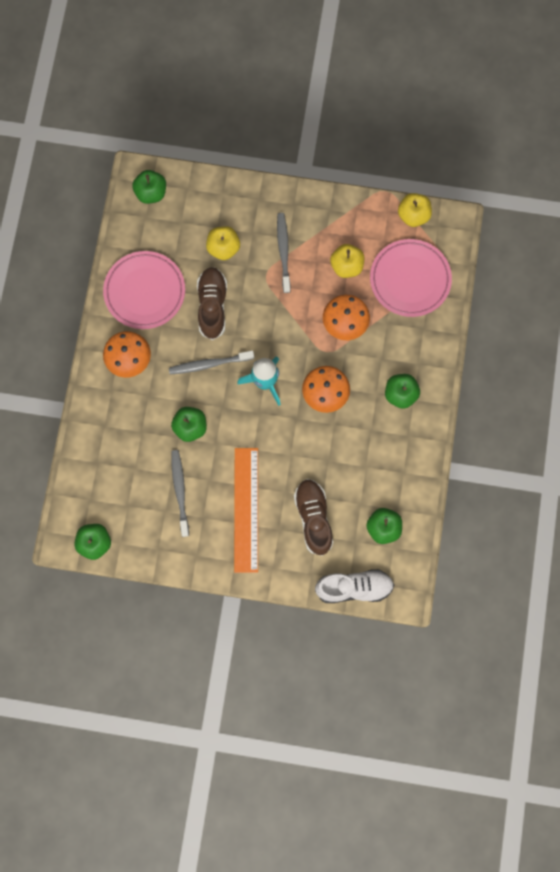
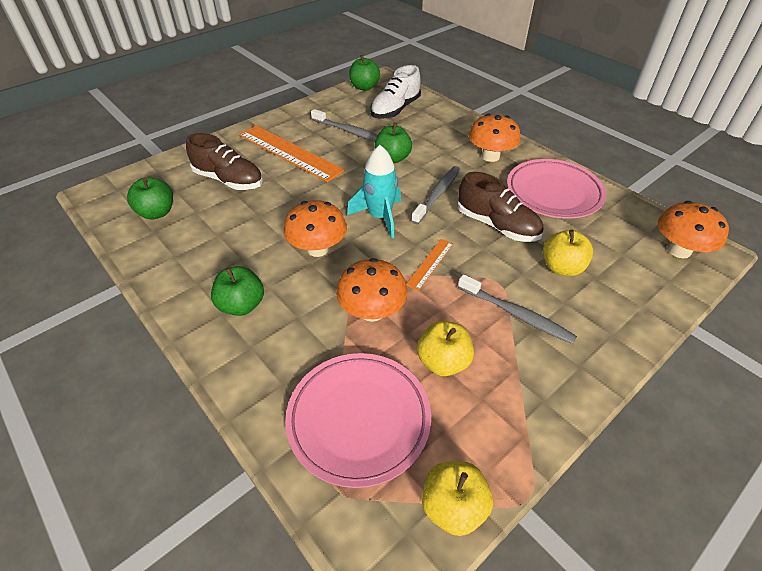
camera: 130 degrees right, 30 degrees down
green apple [132,170,166,204] -> orange mushroom [658,201,729,259]
white shoe [315,569,394,603] -> white shoe moved to [370,65,421,119]
none -> orange ruler [406,239,453,291]

